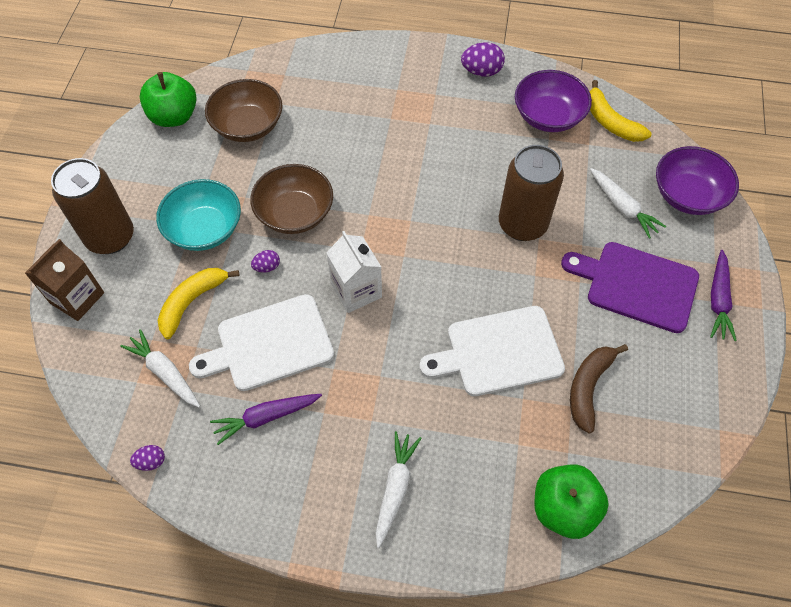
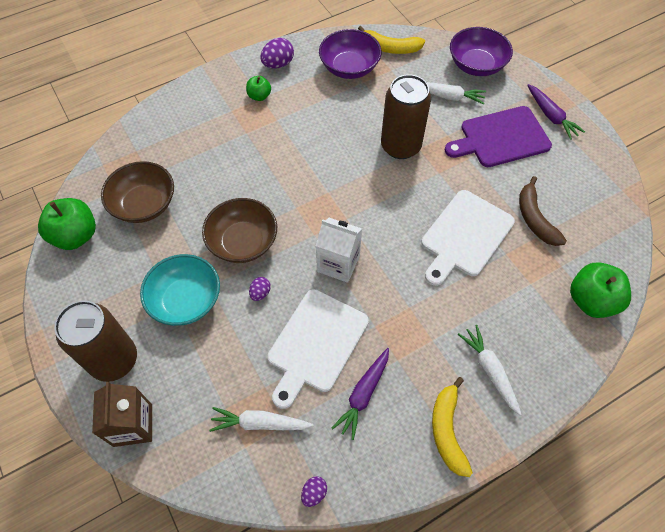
camera: 40 degrees left, 0 degrees up
yellow banana [158,268,240,339] -> yellow banana moved to [432,377,473,477]
none -> green apple [246,76,271,101]

